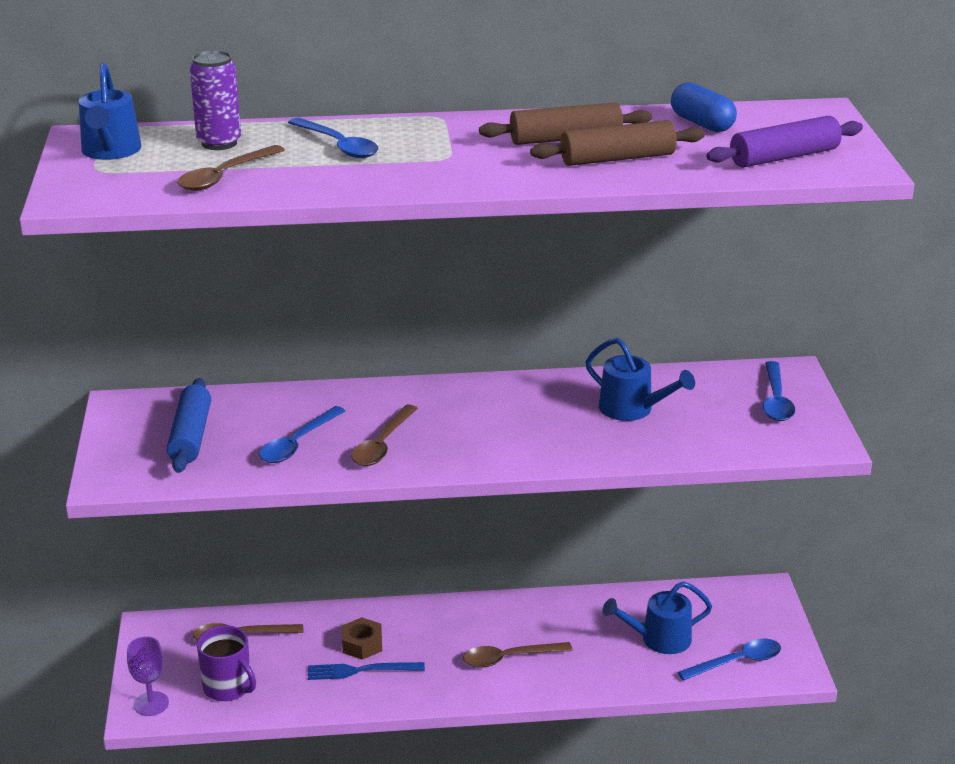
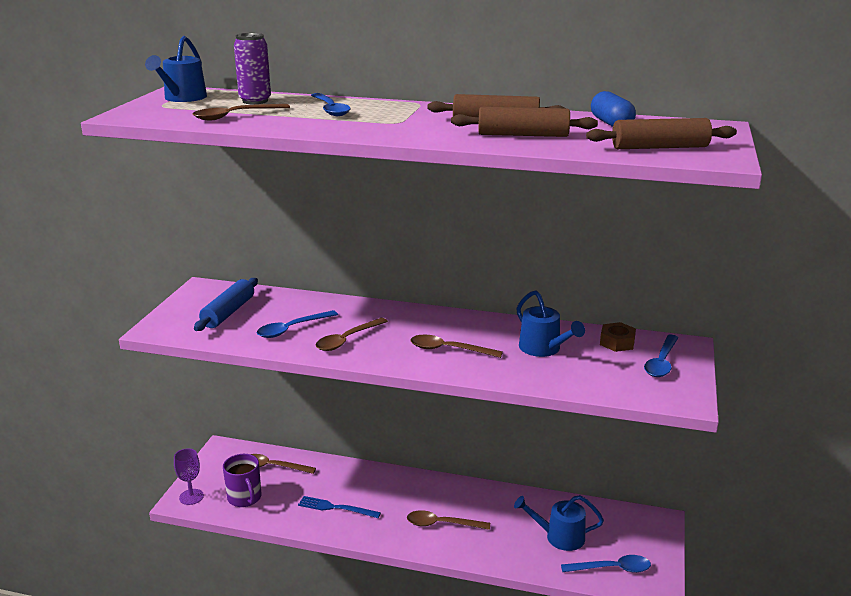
camera: 20 degrees right, 5 degrees down
brown nut [342,617,382,660] -> brown nut moved to [600,322,636,352]
purple rolling pin [706,116,863,167] -> brown rolling pin [586,118,737,149]
none -> brown spoon [410,335,503,358]

